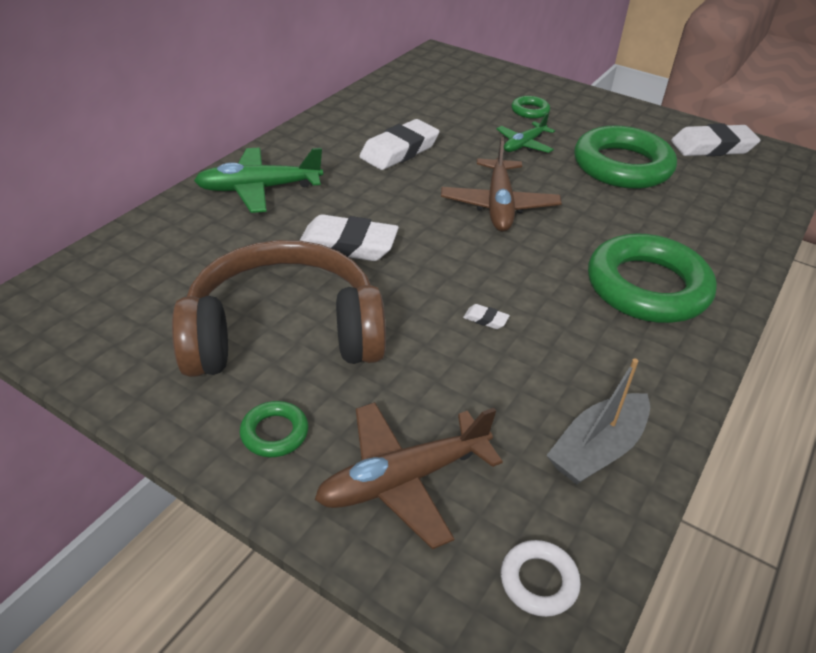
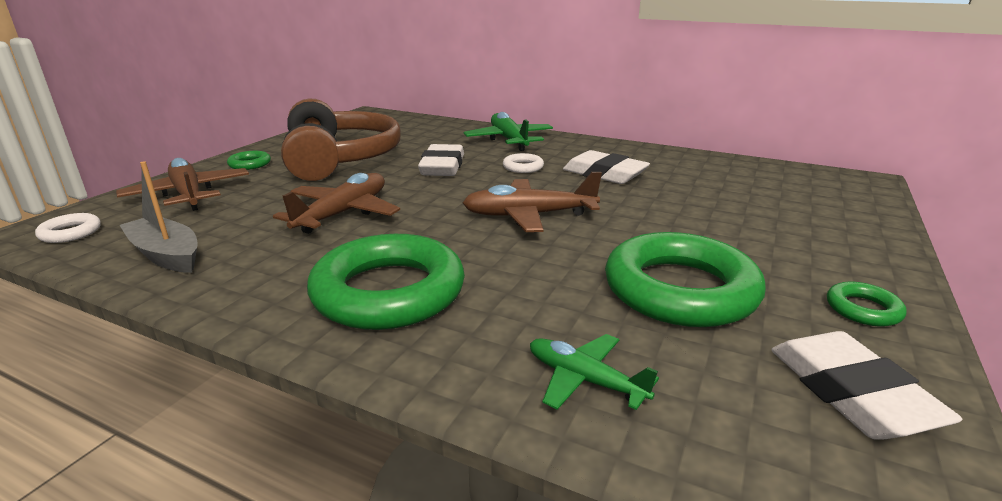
camera: 85 degrees right, 15 degrees down
white eraser [463,304,510,329] -> brown plane [273,173,400,234]
green plane [497,113,555,153] -> green plane moved to [530,334,659,410]
green ring [511,96,550,119] -> green ring moved to [827,282,907,327]
none -> white ring [503,153,544,173]

